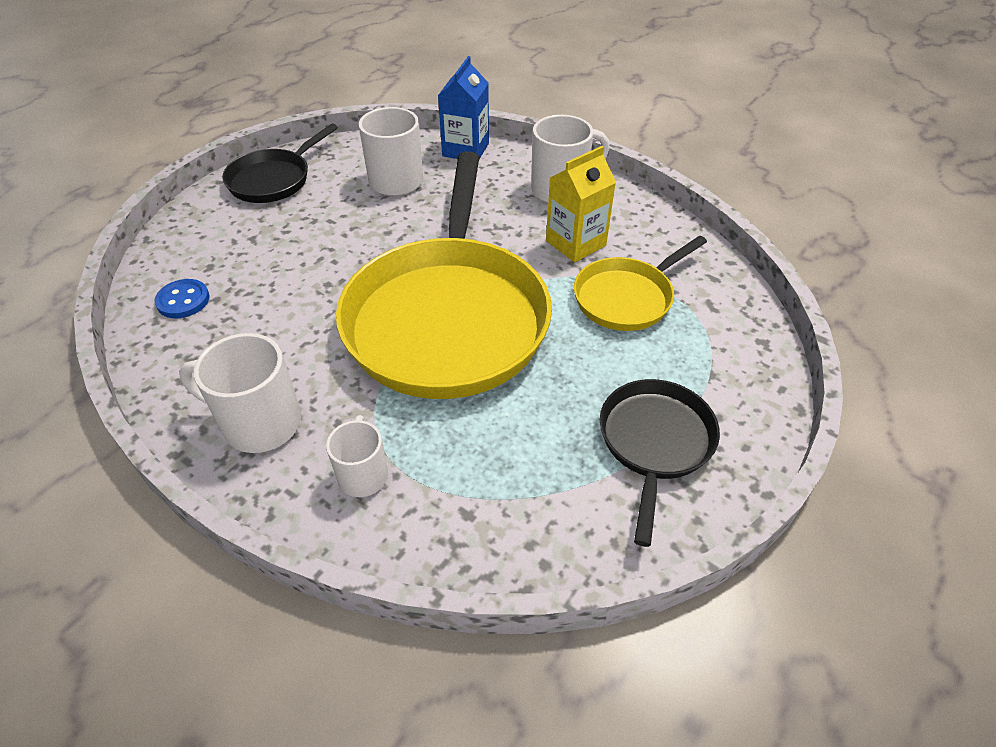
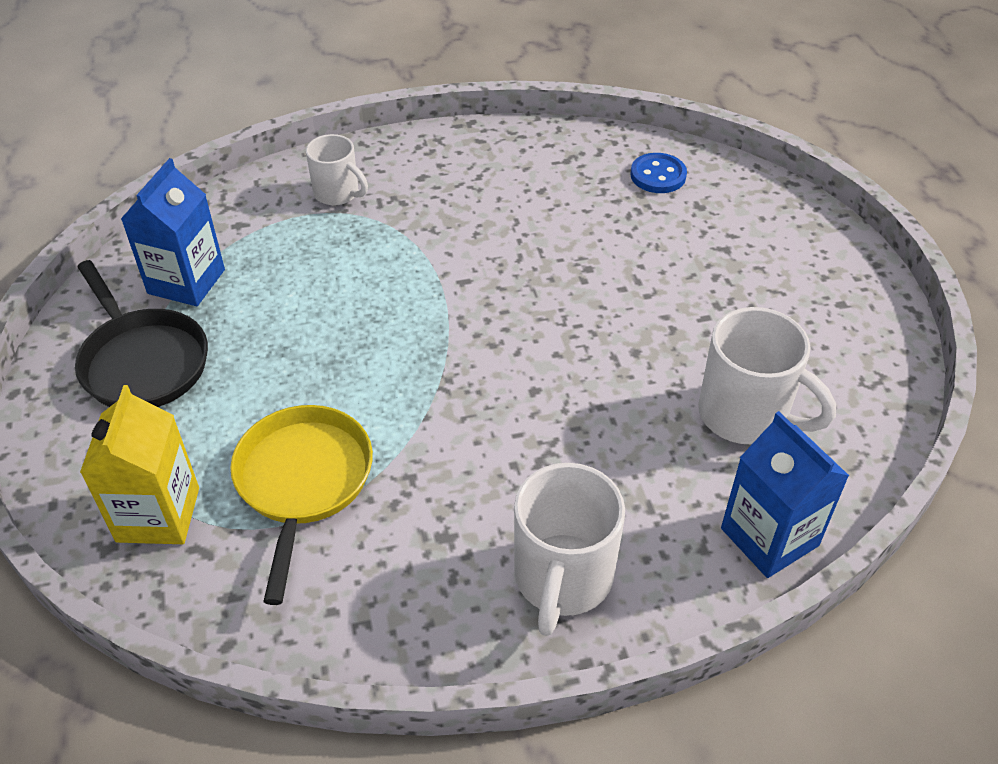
camera: 130 degrees right, 0 degrees up
white mug [179,333,301,453] -> none
black pan [222,123,338,203] -> none
yellow pan [336,151,552,399] -> none
yellow carton [546,146,616,262] -> yellow carton moved to [80,385,199,544]
none -> blue carton [121,158,225,306]

